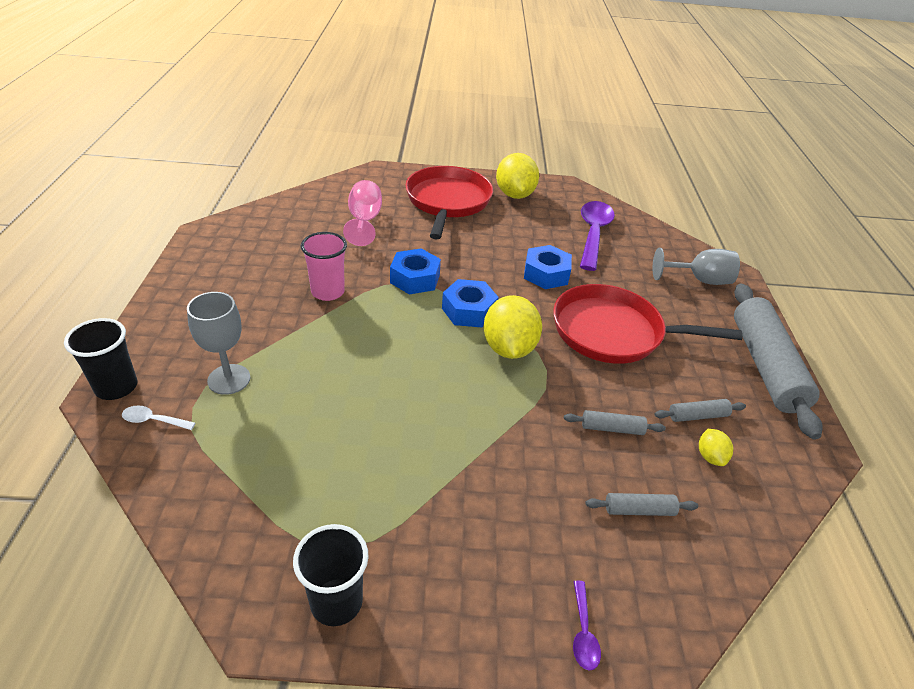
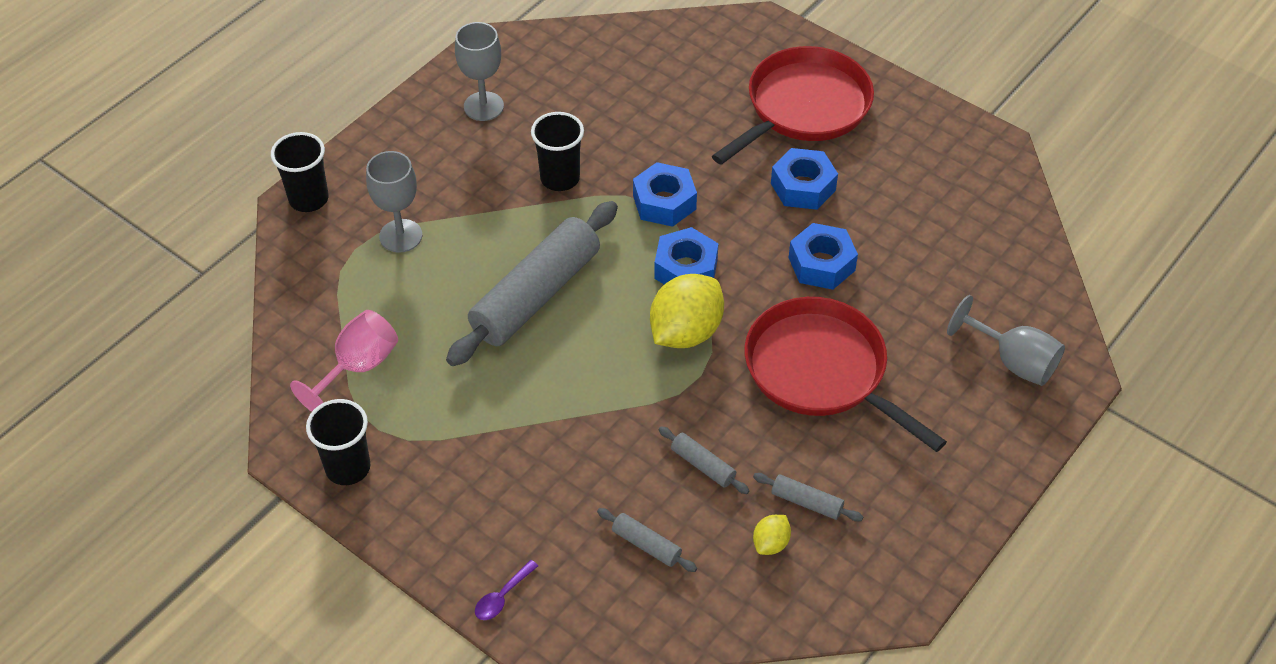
camera: 40 degrees right, 10 degrees up
white spoon [122,405,195,430] -> none
pink cup [301,232,347,301] -> black cup [531,112,584,191]
pink goblet [343,180,382,246] -> pink goblet moved to [290,310,398,412]
yellow lemon [496,153,539,199] -> none
purple spoon [580,201,615,271] -> none
grey rolling pin [734,284,822,440] -> grey rolling pin moved to [446,201,618,366]
none -> grey goblet [455,22,504,121]
none -> blue nut [771,148,838,210]

